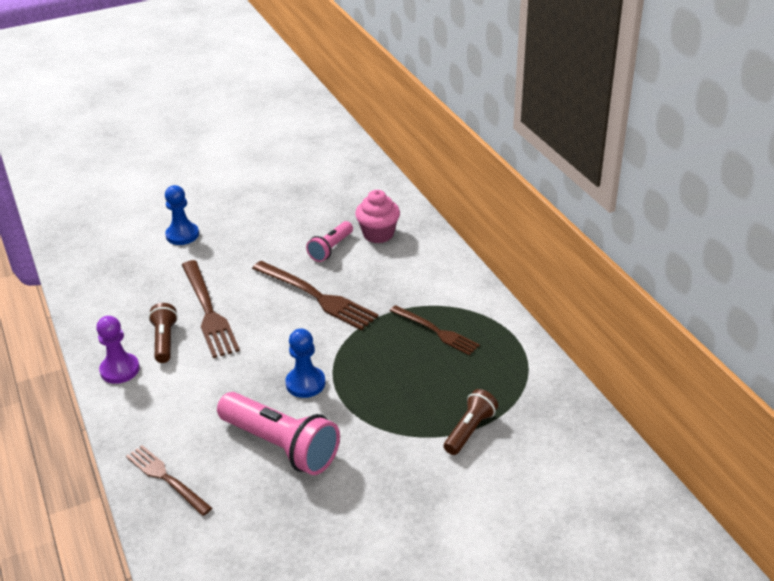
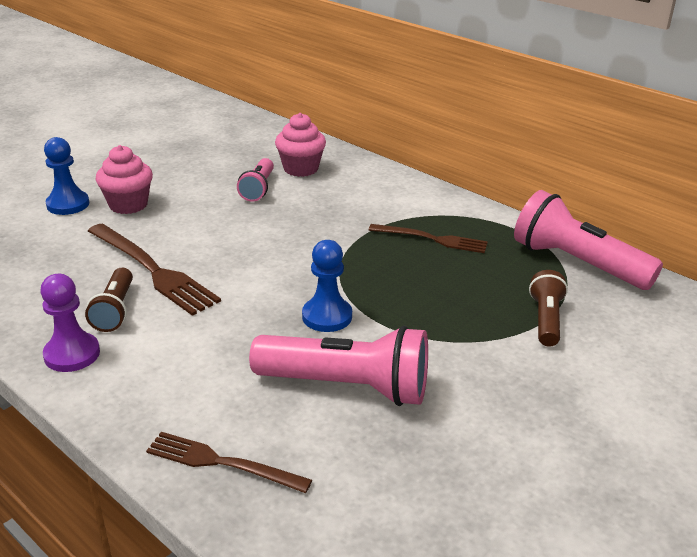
camera: 25 degrees left, 5 degrees down
brown flashlight [149,303,178,363] -> brown flashlight turned 150 degrees counterclockwise [85,268,133,332]
brown fork [252,261,378,330] -> none
none -> pink cupcake [96,145,153,214]
none -> pink flashlight [514,190,663,290]

